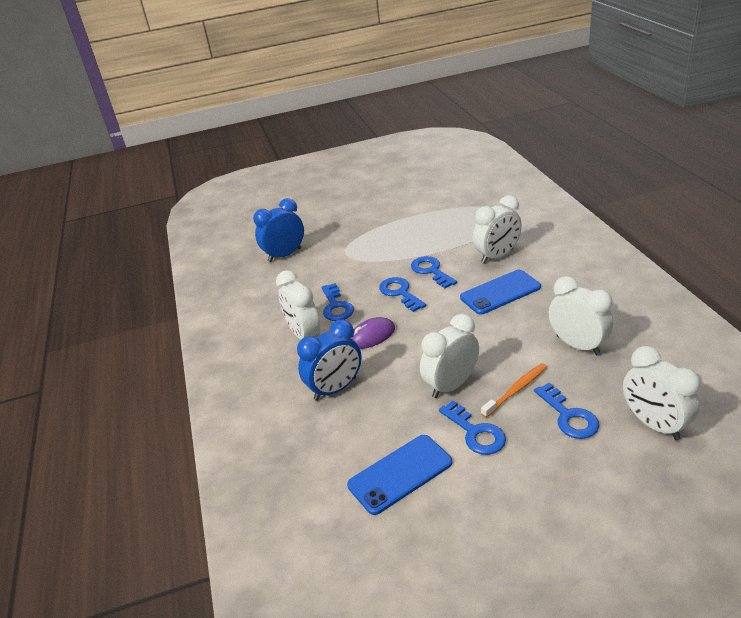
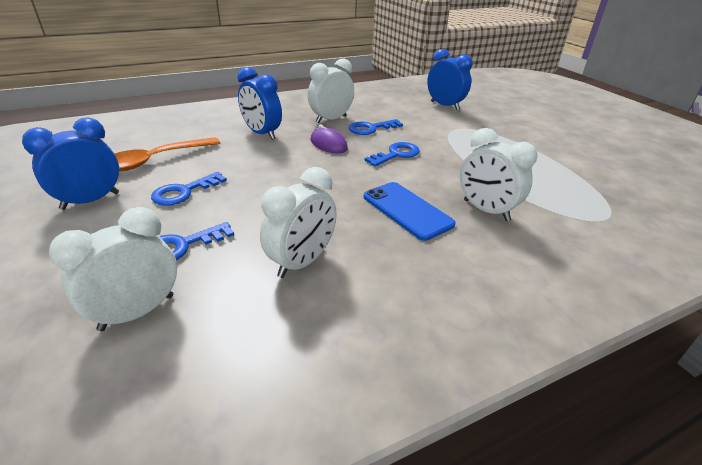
camera: 75 degrees right, 0 degrees up
blue phone [347,435,452,515] -> orange spoon [115,137,220,171]
blue key [411,256,457,288] -> none
white clock [420,314,479,398] -> none
orange toothbrush [481,363,547,418] -> none
none -> blue clock [22,117,119,210]

